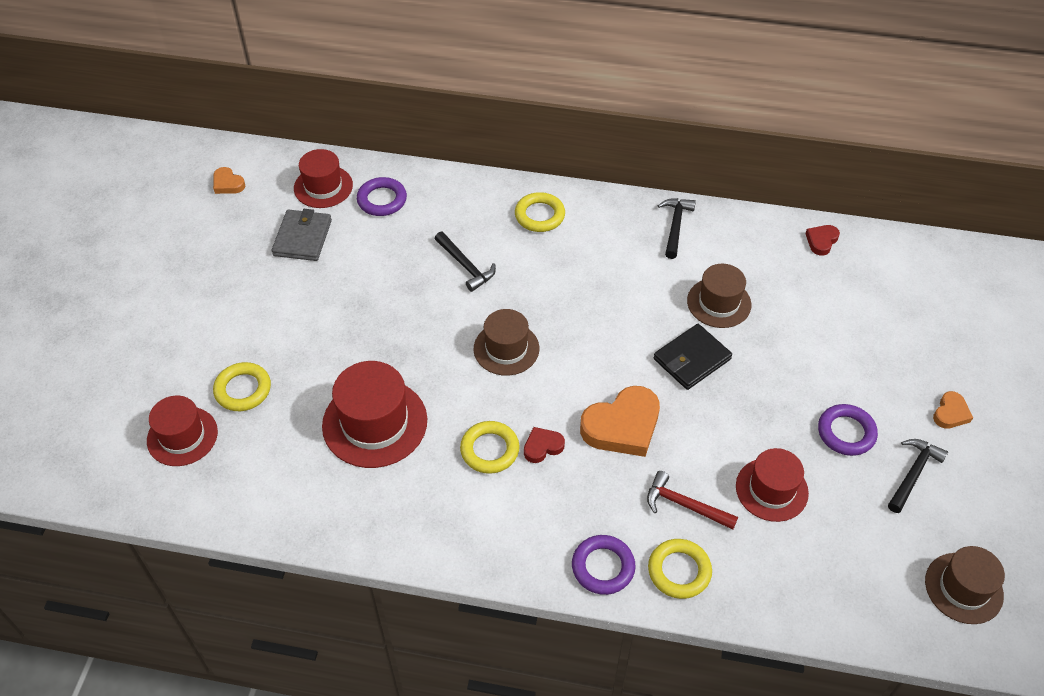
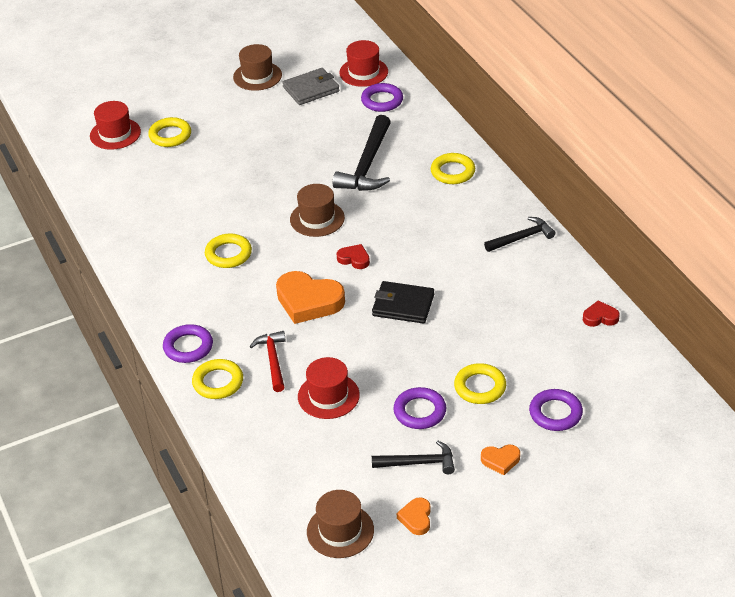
camera: 55 degrees right, 10 degrees down
orange heart [213,167,245,194] -> orange heart moved to [397,497,431,535]
red hat [322,361,427,468] -> none
black hammer [435,232,496,292] -> black hammer [333,115,391,191], size x1.67
red heart [524,427,565,463] -> red heart moved to [337,244,370,269]
brown hat [687,264,751,328] -> brown hat moved to [233,44,282,91]
none -> yellow ring [454,363,506,404]
none -> purple ring [529,389,583,431]

